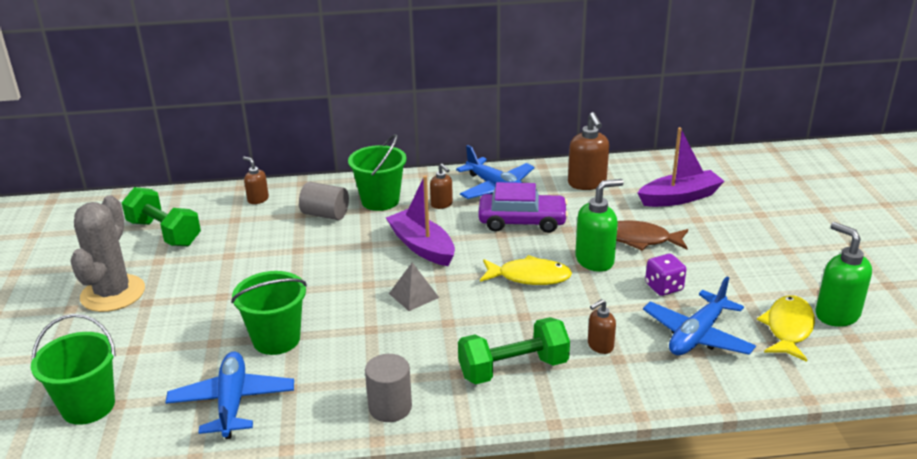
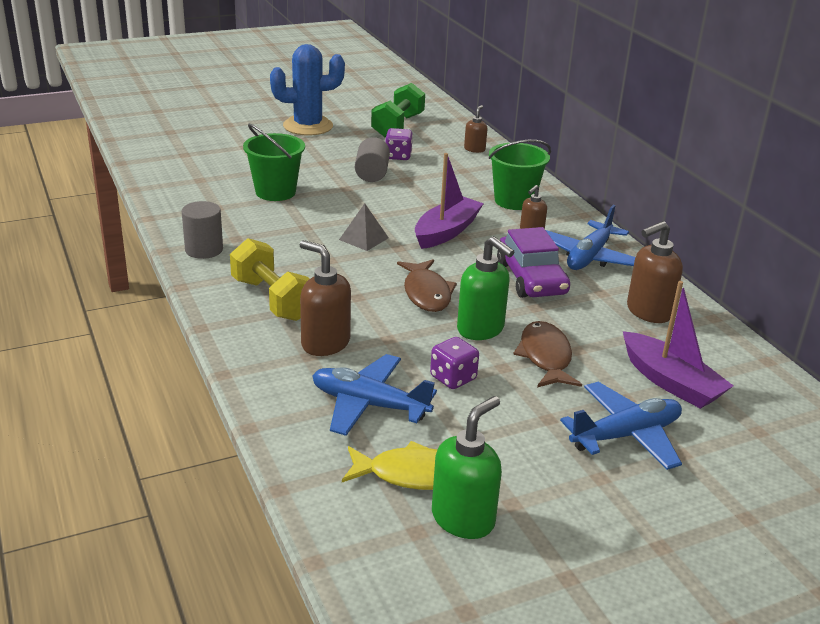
camera: 70 degrees right, 0 degrees up
green bucket [31,314,116,425] -> none
grey cactus [70,195,145,312] -> blue cactus [270,44,345,135]
blue plane [165,352,294,439] -> blue plane moved to [560,382,682,470]
grey cylinder [299,182,349,220] -> grey cylinder moved to [355,137,390,182]
green dumbbell [458,317,570,384] -> yellow dumbbell [230,238,309,321]
yellow fish [480,255,572,285] -> brown fish [397,259,457,312]
brown soap dispenser [588,299,616,354] -> brown soap dispenser [300,240,351,356], size x1.74
none -> purple dice [385,128,413,160]

